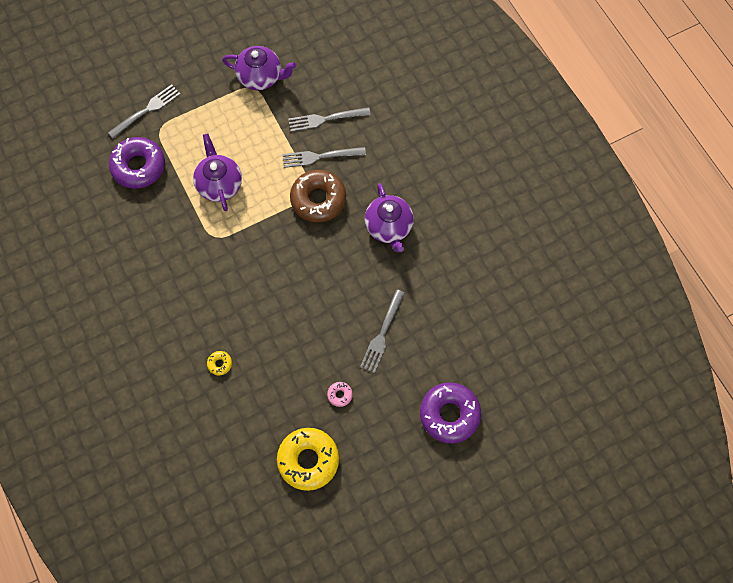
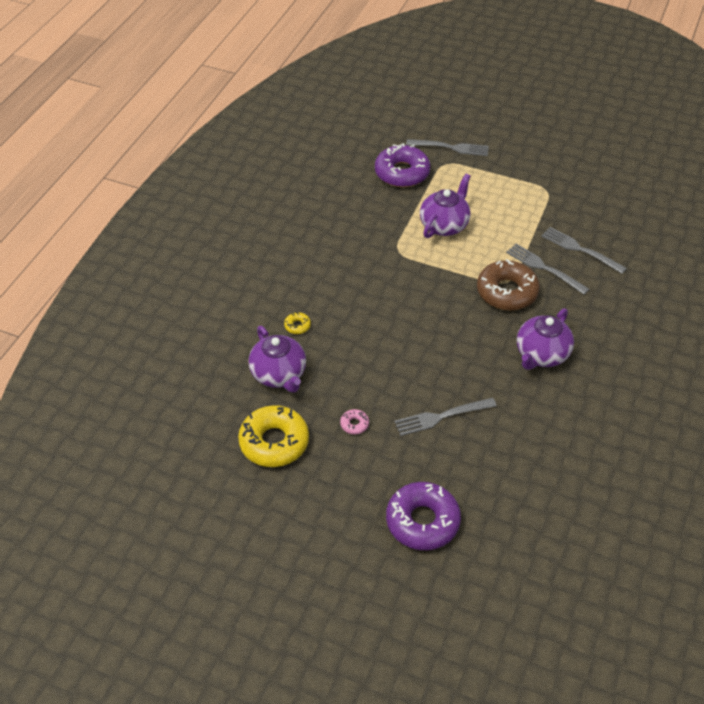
camera: 50 degrees right, 20 degrees down
purple teapot [222,46,296,90] -> purple teapot moved to [249,326,306,393]

